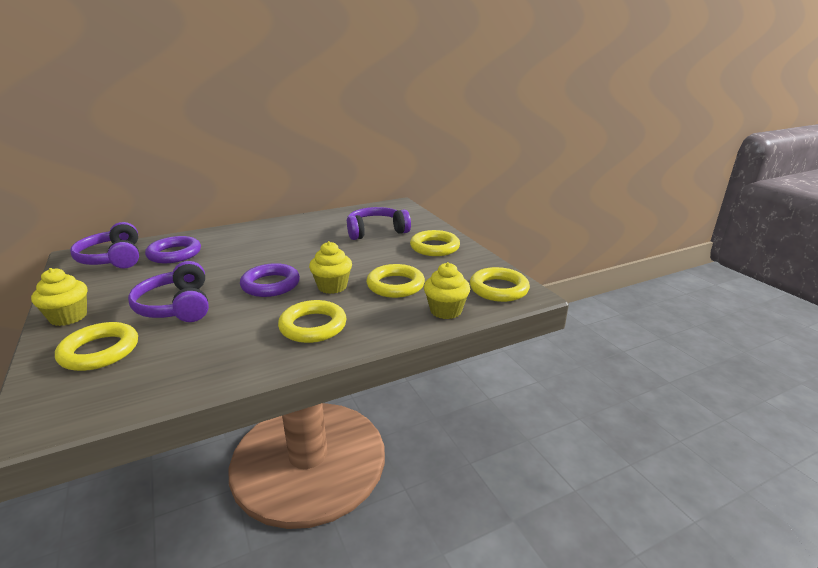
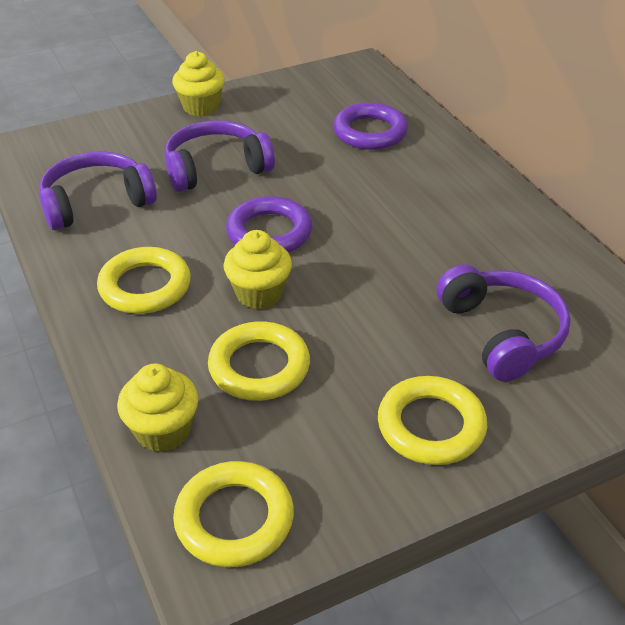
camera: 90 degrees right, 15 degrees up
yellow ring [55,322,138,371] -> none
purple headphones [70,222,139,268] -> purple headphones moved to [39,151,157,230]

